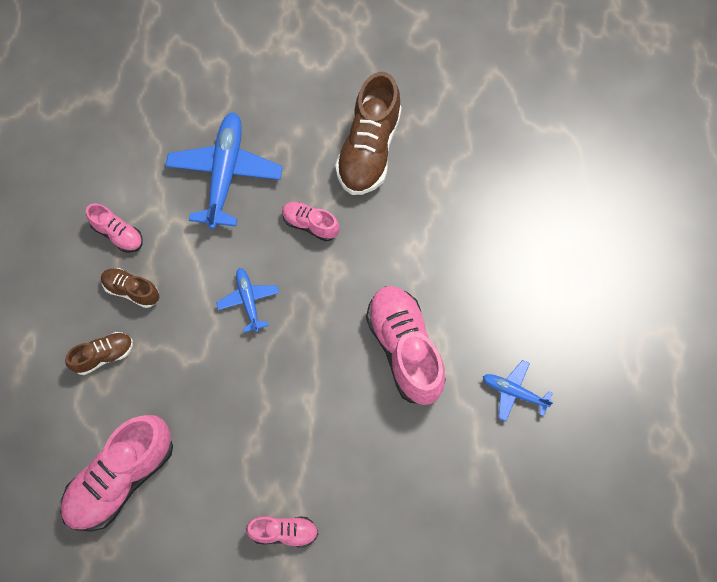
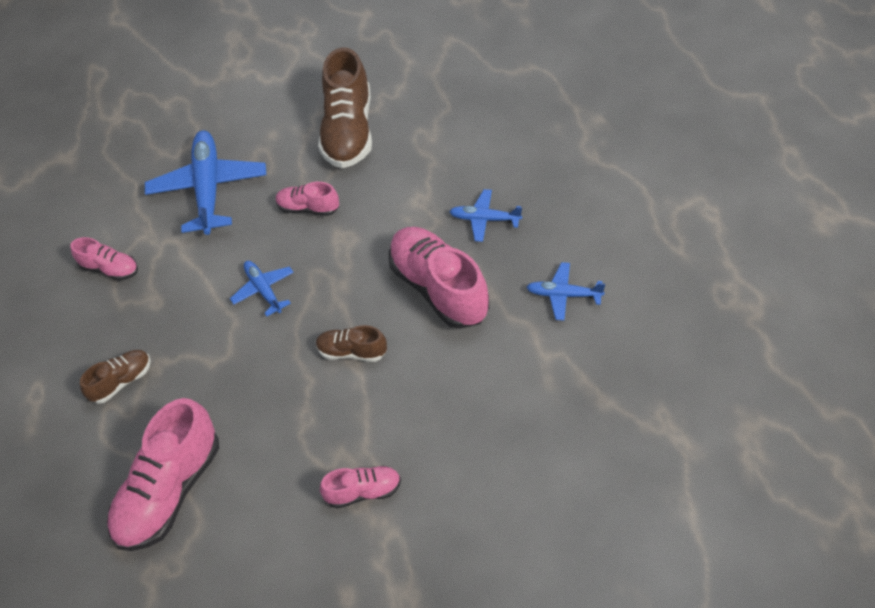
camera: 10 degrees left, 15 degrees down
brown shoe [101,268,159,308] -> brown shoe moved to [316,325,387,362]
none -> blue plane [449,189,522,242]

